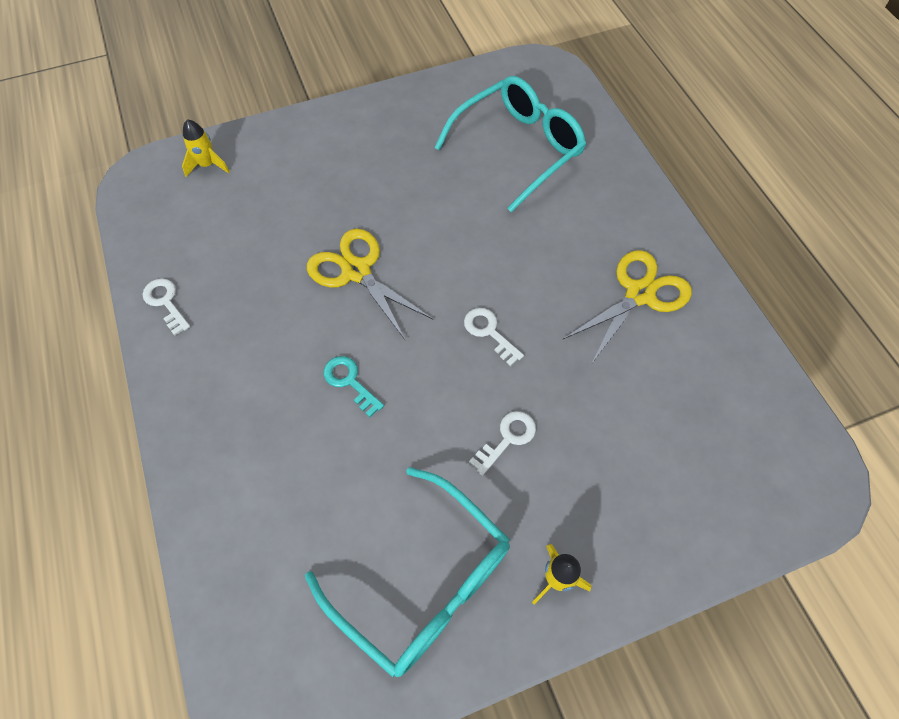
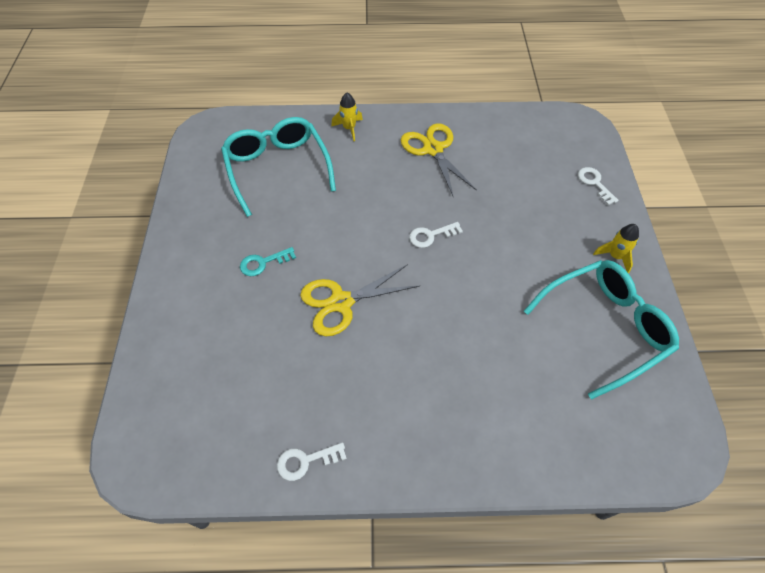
camera: 70 degrees left, 5 degrees down
yellow rocket [182,119,230,177] -> yellow rocket moved to [331,93,363,141]
turquoise key [323,356,384,417] -> turquoise key moved to [240,247,296,276]
white key [469,411,536,476] -> white key moved to [578,167,619,205]

